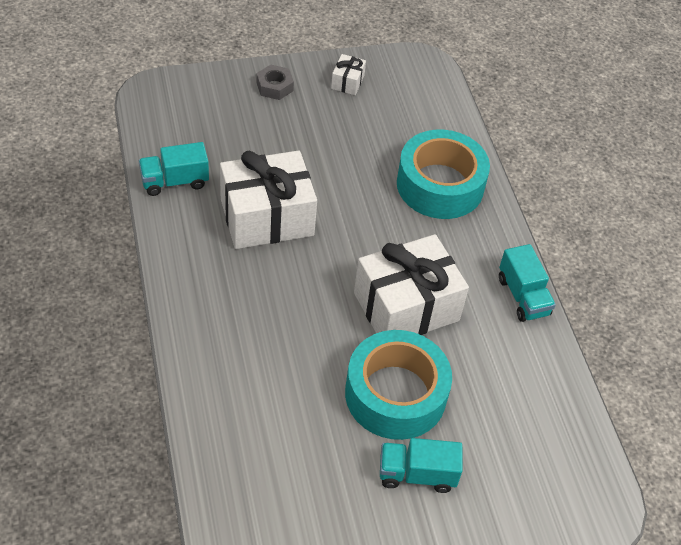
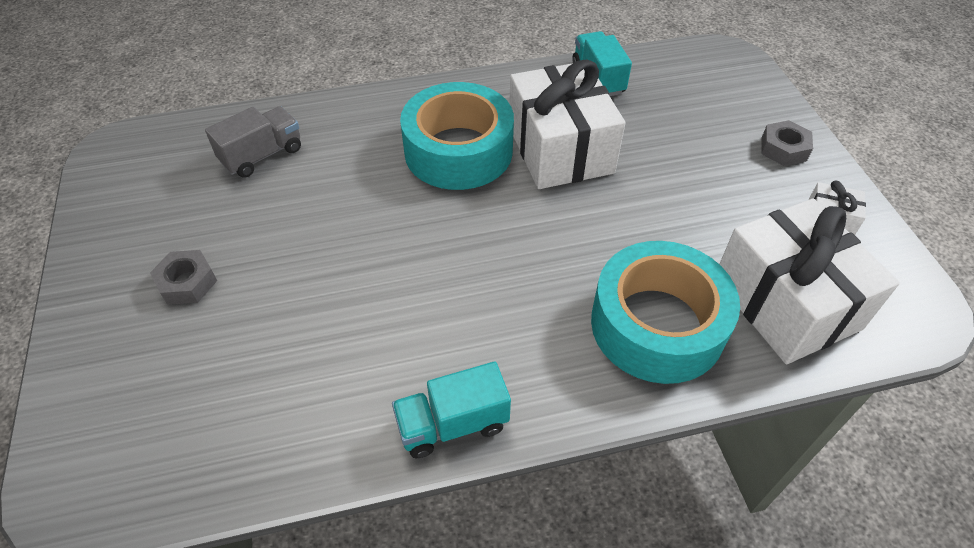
camera: 95 degrees right, 0 degrees up
turquoise tape [345,330,452,440] -> turquoise tape moved to [400,82,514,190]
white gift [354,234,469,335] -> white gift moved to [719,198,900,364]
turquoise truck [380,438,463,493] -> grey nut [150,250,217,305]
none -> grey truck [205,106,301,178]

